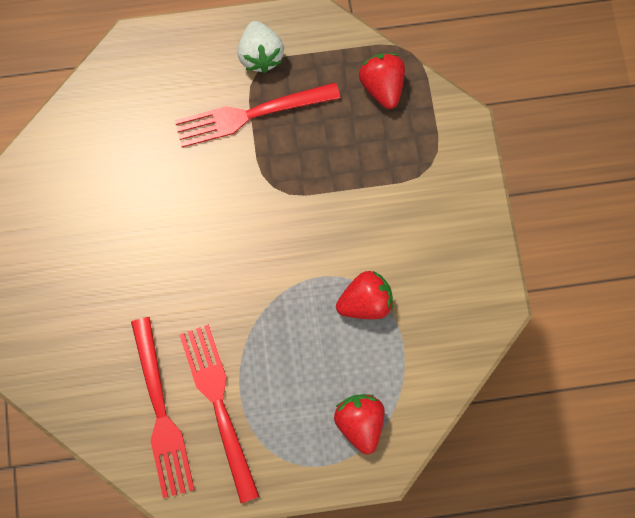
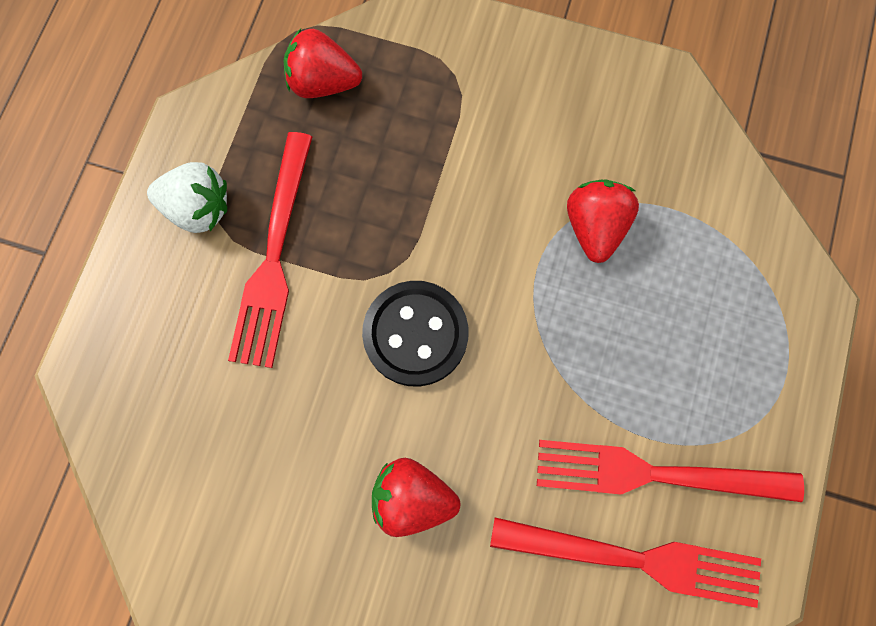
camera: 65 degrees left, 0 degrees up
red strawberry [334,394,384,454] -> red strawberry moved to [372,458,460,537]
none -> black button [362,281,468,387]

